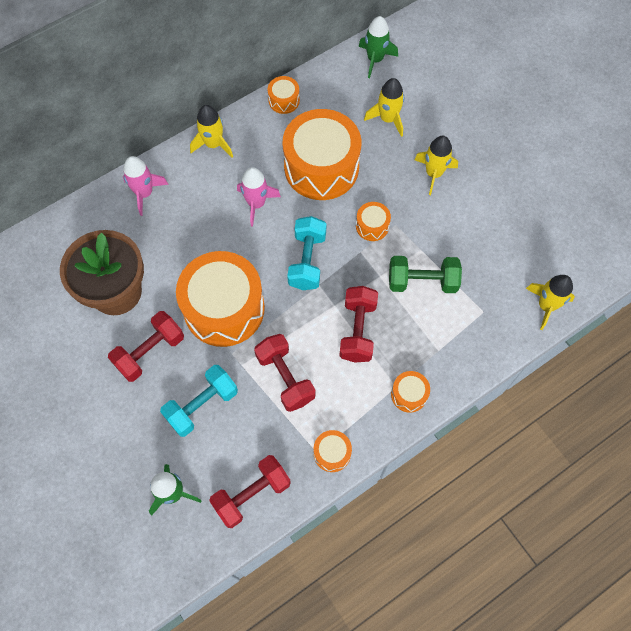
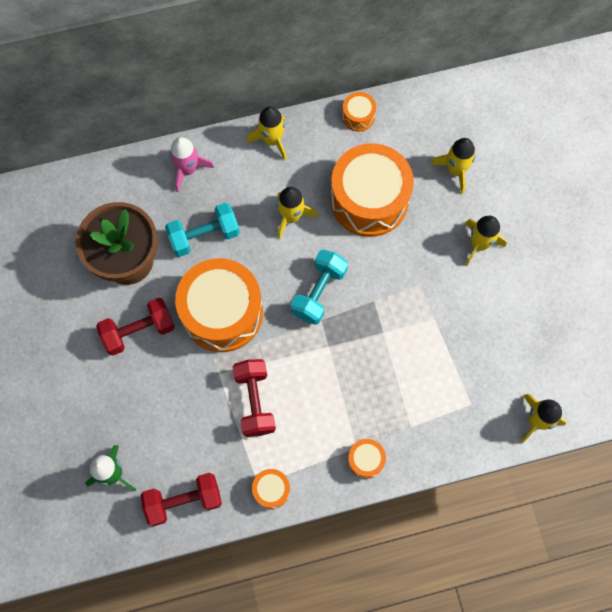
camera: 20 degrees right, 5 degrees up
turquoise dumbbell [160,365,238,437] -> turquoise dumbbell moved to [165,203,240,257]
pink rocket [237,167,281,226] -> yellow rocket [277,187,318,239]
red dumbbell [339,286,378,363] -> none
orange drum [356,202,391,241] -> none
green rocket [359,16,398,78] -> none
green dumbbell [389,256,462,293] -> none

